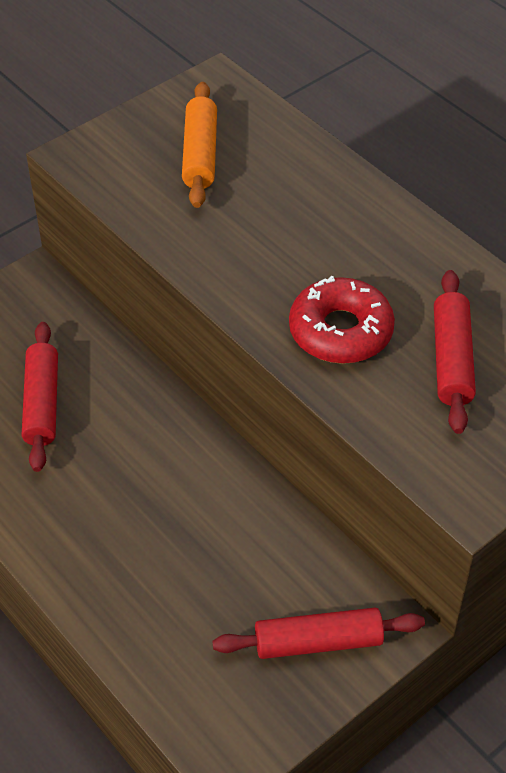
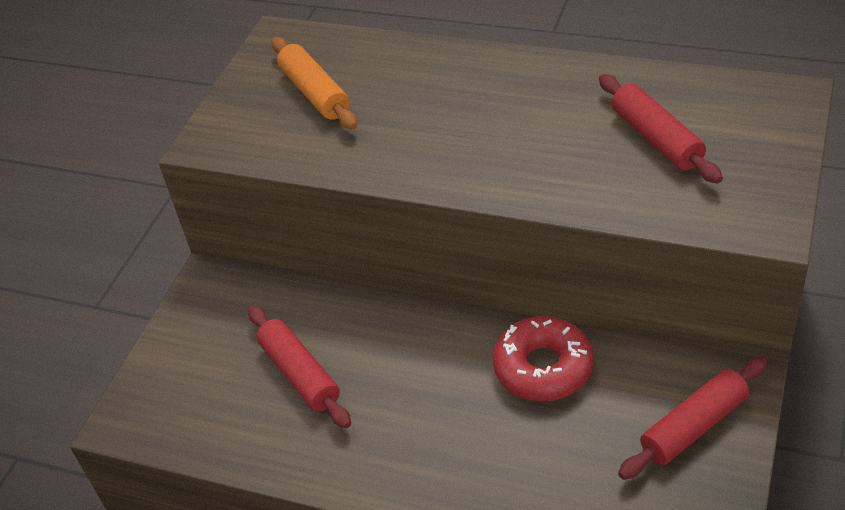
camera: 25 degrees left, 5 degrees down
red donut [289,276,395,364] -> red donut moved to [493,316,594,401]

